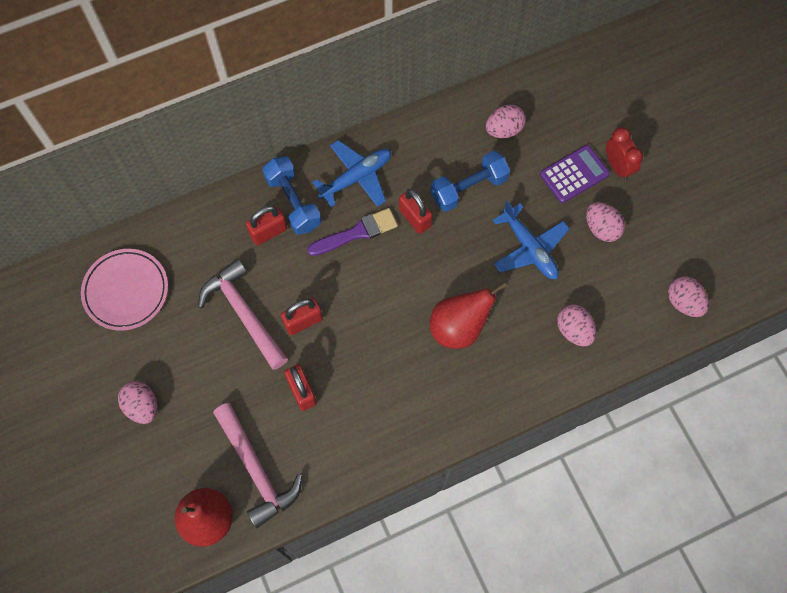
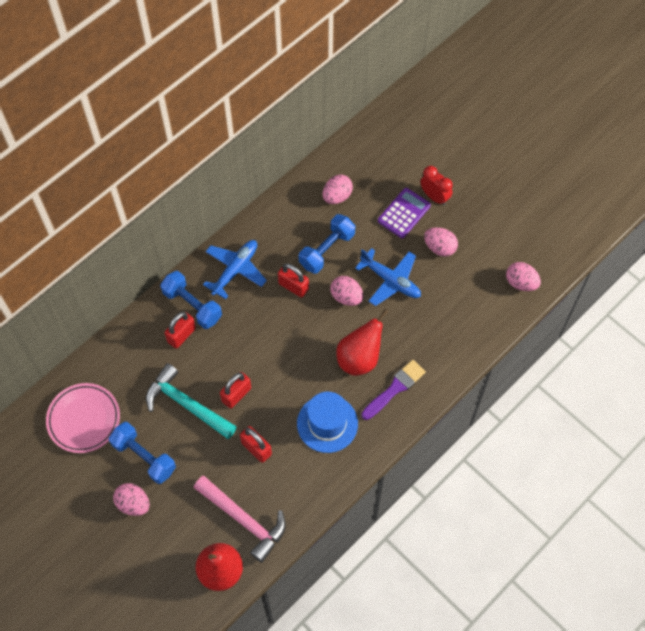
camera: 20 degrees left, 5 degrees down
pink hammer [198,259,288,370] -> turquoise hammer [146,363,237,439]
purple brush [307,208,398,256] -> purple brush moved to [361,360,426,420]
pink egg [557,304,596,346] -> pink egg moved to [330,276,364,306]
none -> blue dumbbell [109,422,176,484]
none -> blue hat [297,392,358,453]

